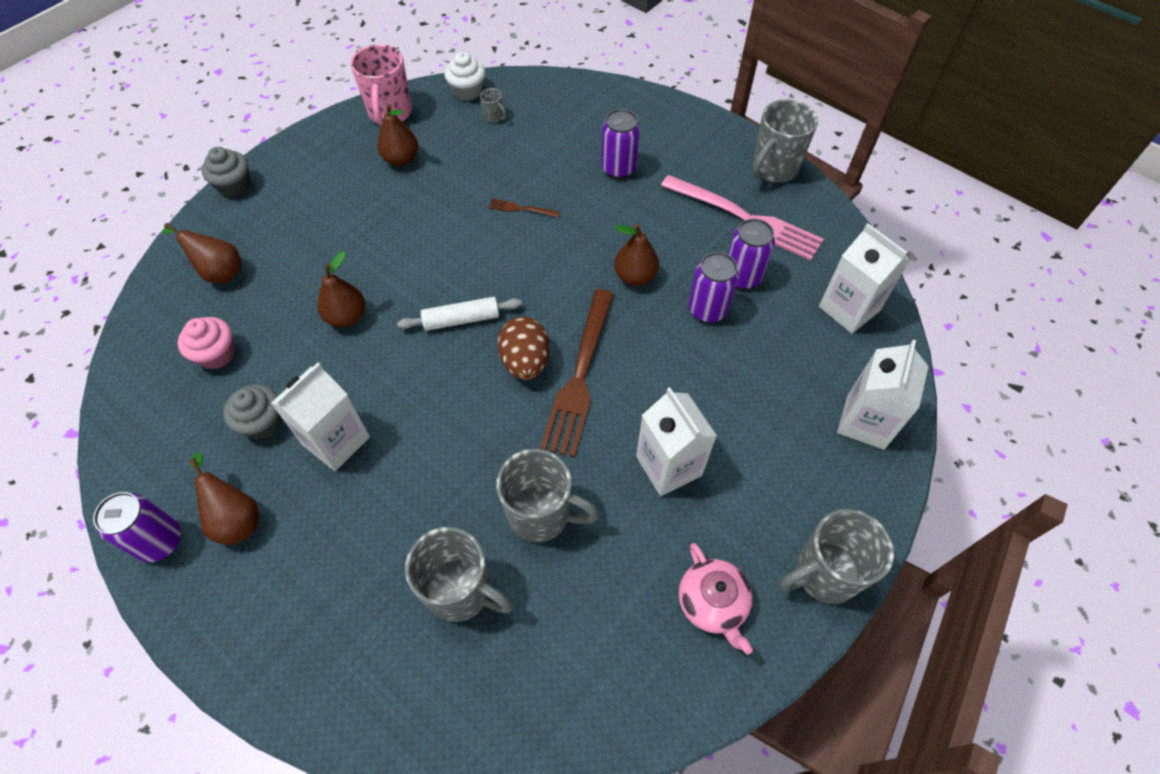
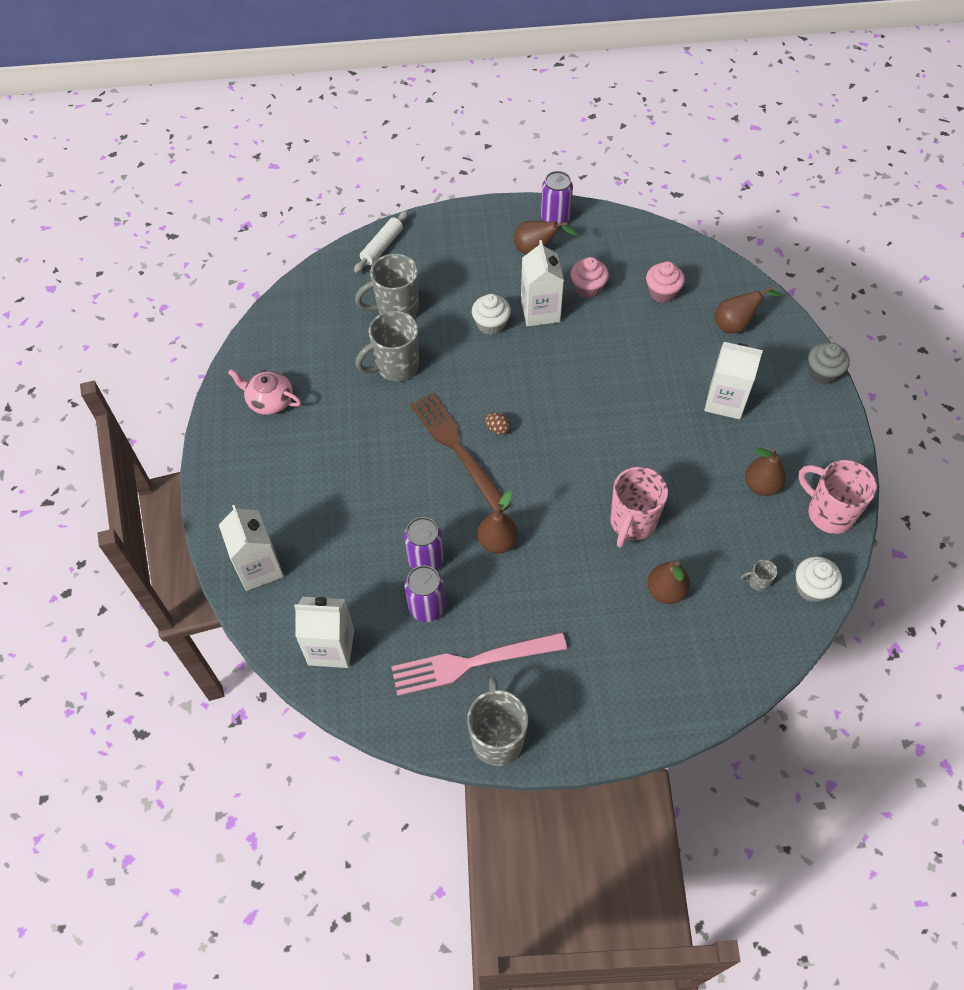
camera: 135 degrees right, 0 degrees up
grey cupcake [223,384,282,439] -> pink cupcake [570,257,609,298]
brown pear [317,251,365,327] -> brown pear moved to [647,561,690,604]
white rolling pin [397,297,522,331] -> white rolling pin moved to [354,211,408,273]
brown fork [488,198,560,217] -> pink mug [610,467,668,548]
brown egg [497,317,550,380] -> brown egg [485,413,510,435], size x0.50
purple can [601,109,640,179] -> none
white carton [636,387,717,496] -> white carton moved to [704,342,763,419]
grey mug [779,509,894,604] -> none
none -> white cupcake [472,294,511,335]

